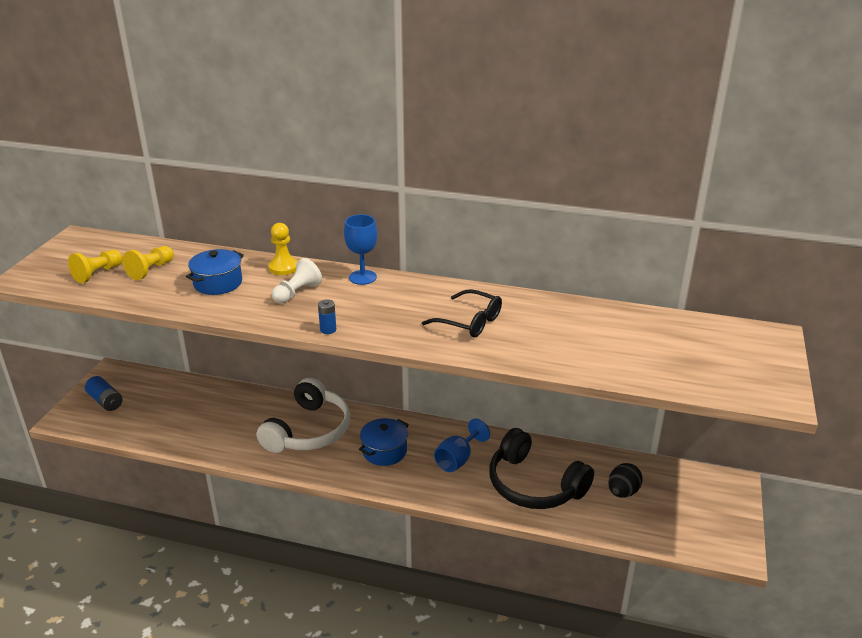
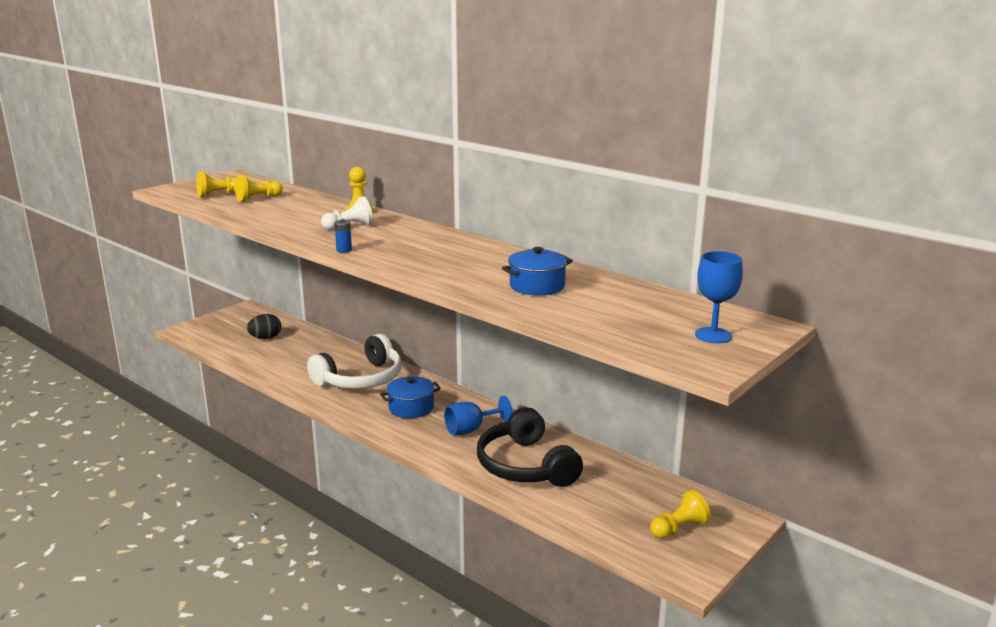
camera: 25 degrees right, 10 degrees down
blue battery [85,376,122,411] -> none
blue pot [186,249,244,295] -> blue pot moved to [502,247,573,296]
blue goblet [344,214,377,285] -> blue goblet moved to [695,251,743,343]
black glasses [422,289,502,338] -> none
black egg [608,463,643,498] -> black egg moved to [247,314,281,339]
none -> yellow pawn [650,490,711,539]

